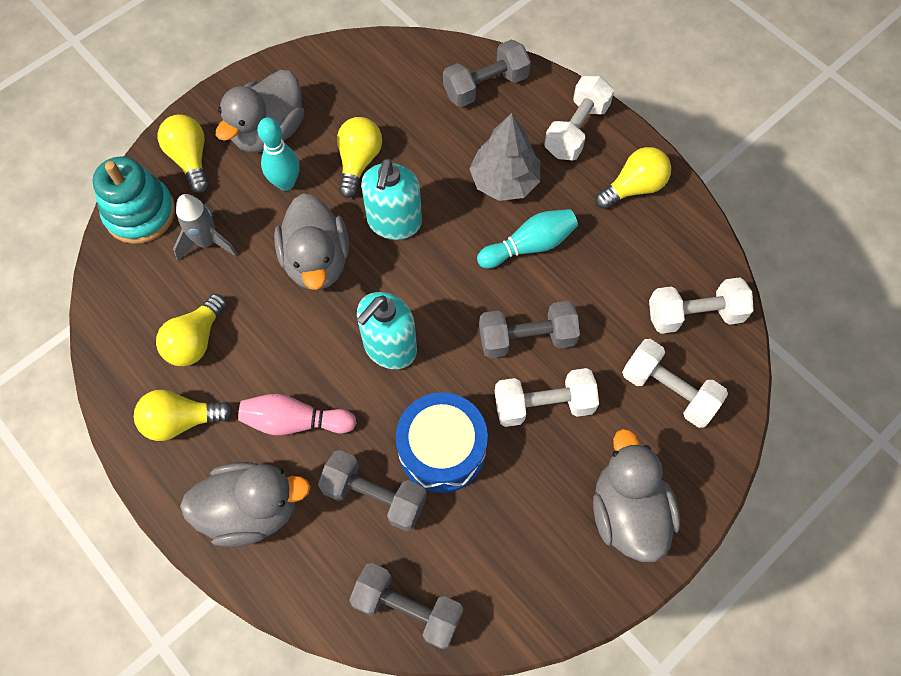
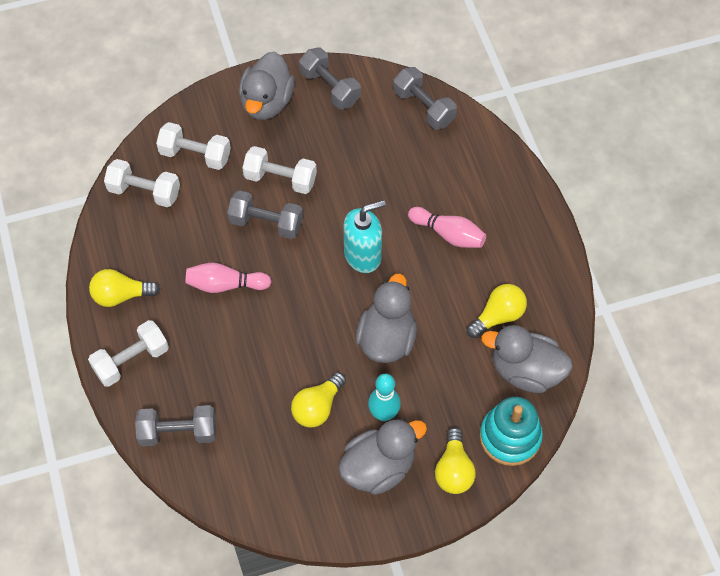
camera: 155 degrees left, 5 degrees down
yellow light bulb [134,389,233,441] -> none
grey rocket [173,194,237,261] -> none
grey duck [180,462,311,547] -> grey duck moved to [481,325,573,393]
grey dumbbell [318,450,427,531] -> grey dumbbell moved to [299,48,361,109]
turquoise soap dispenser [361,158,422,240] -> none
blue drum [396,392,488,493] -> none
grey tree [469,113,540,201] -> none
turquoise bowling pin [477,209,578,268] -> pink bowling pin [185,263,271,293]
white dumbbell [622,339,728,428] -> white dumbbell turned 45 degrees counterclockwise [156,122,231,170]

